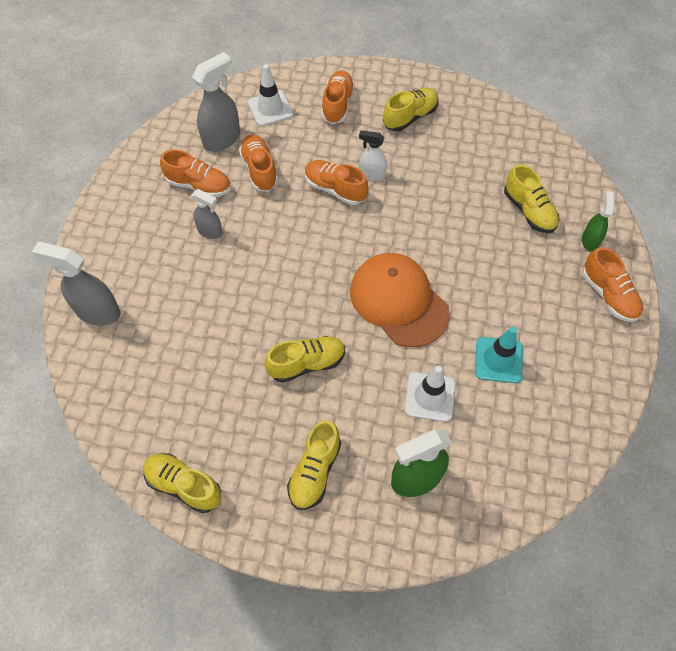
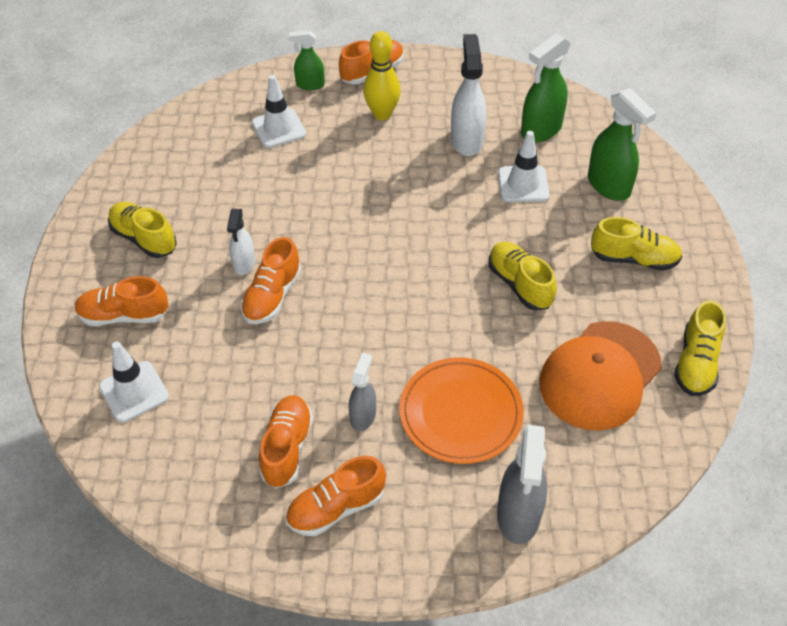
camera: 100 degrees left, 10 degrees down
grey spray bottle [192,52,240,152] -> none
orange shoe [239,134,278,192] -> orange shoe moved to [286,456,386,536]
orange cap [350,253,450,347] -> orange cap moved to [539,321,662,431]
turquoise traffic cone [475,327,523,383] -> white spray bottle [451,34,486,156]
yellow shoe [504,164,559,233] -> white traffic cone [252,75,306,148]
none -> yellow bowling pin [363,31,401,120]
none -> orange plate [399,358,524,464]
none -> green spray bottle [521,33,571,143]

